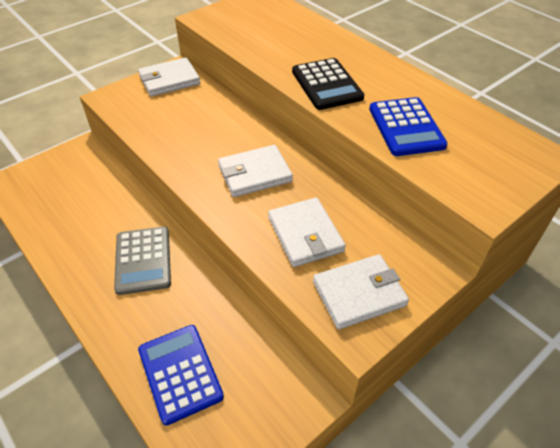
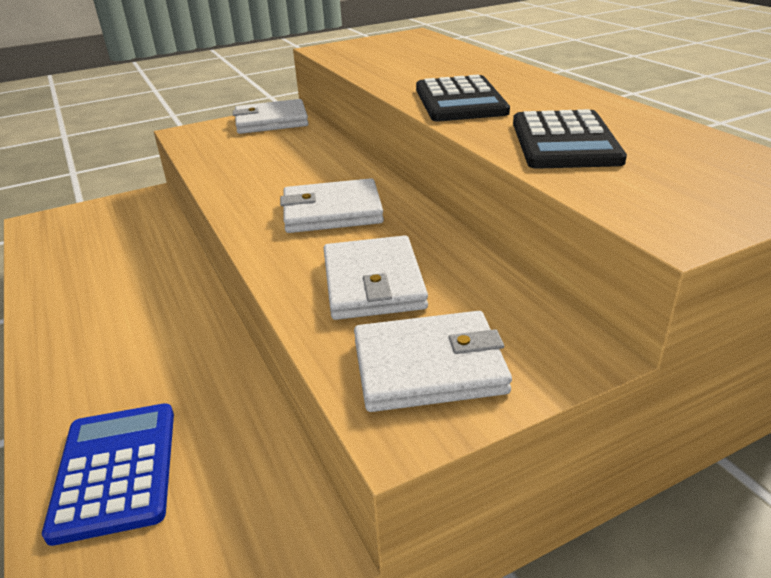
camera: 15 degrees right, 15 degrees down
grey calculator [114,227,171,295] -> none
blue calculator [369,97,448,156] -> black calculator [513,109,627,169]

